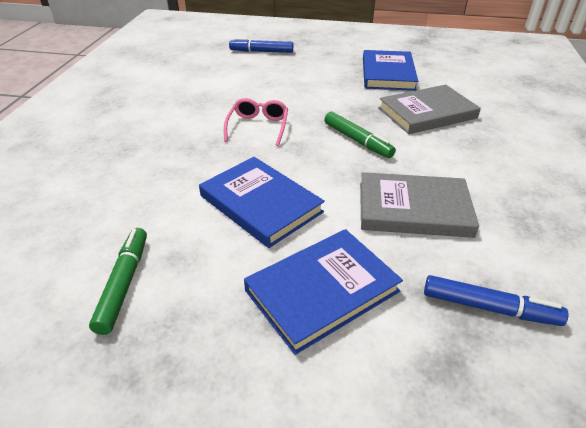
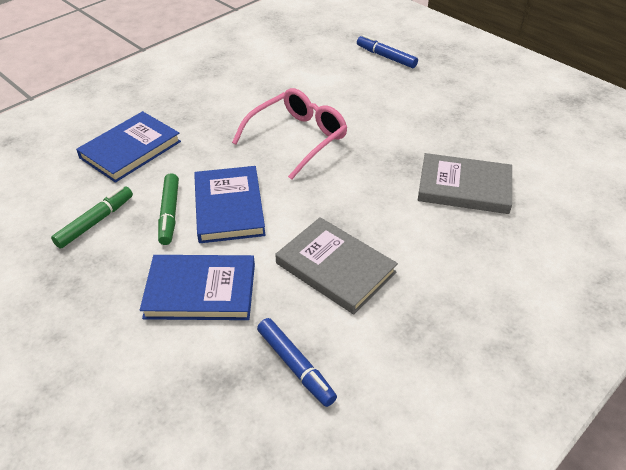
camera: 35 degrees right, 5 degrees up
pink glasses [224,98,288,146] -> pink glasses [232,88,347,180], size x1.61
green marker [324,112,396,158] -> green marker moved to [158,173,179,245]
blue book [363,50,418,91] -> blue book moved to [76,111,181,183]

